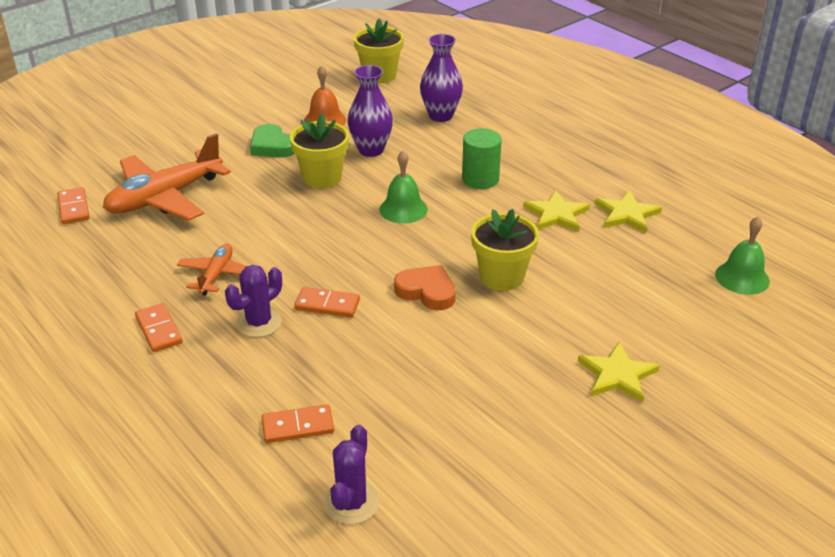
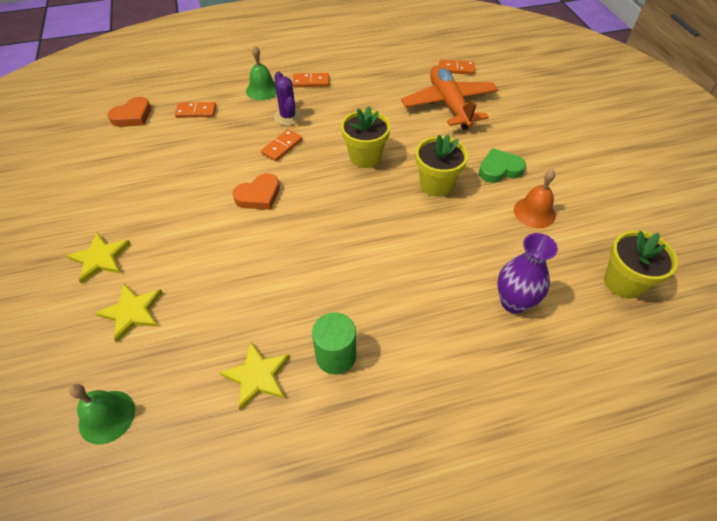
camera: 115 degrees right, 15 degrees up
orange plane [177,244,246,296] -> none
orange domino [262,404,334,443] -> orange domino turned 75 degrees clockwise [175,102,216,118]
purple cactus [324,425,379,525] -> orange heart [108,97,151,127]
purple vase [348,65,393,157] -> none
green bell [379,151,428,224] -> green bell moved to [246,46,277,100]
green cylinder [462,128,502,189] -> green cylinder moved to [312,312,356,374]
yellow flower pot [471,209,539,291] -> yellow flower pot moved to [341,106,391,168]
yellow star [523,190,590,232] -> yellow star moved to [95,284,163,343]

